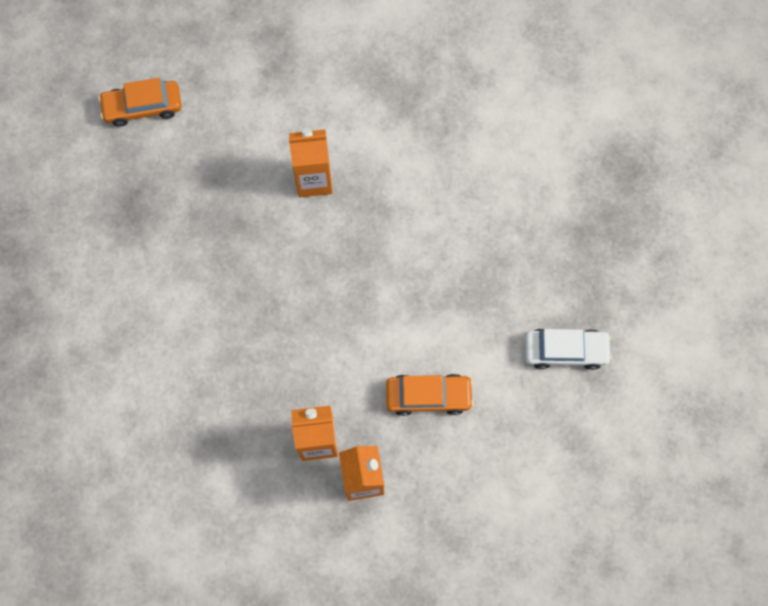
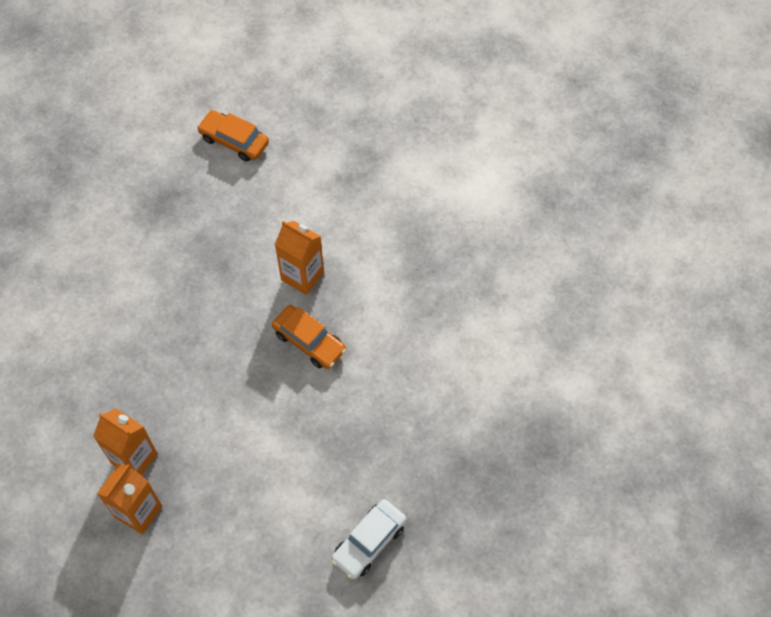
camera: 40 degrees right, 10 degrees down
orange car [386,374,474,416] -> orange car moved to [272,305,346,369]
white car [525,329,612,370] -> white car turned 90 degrees clockwise [331,499,407,579]

